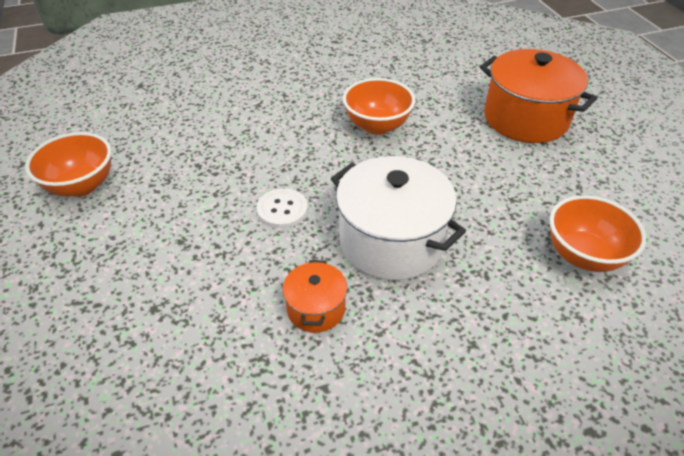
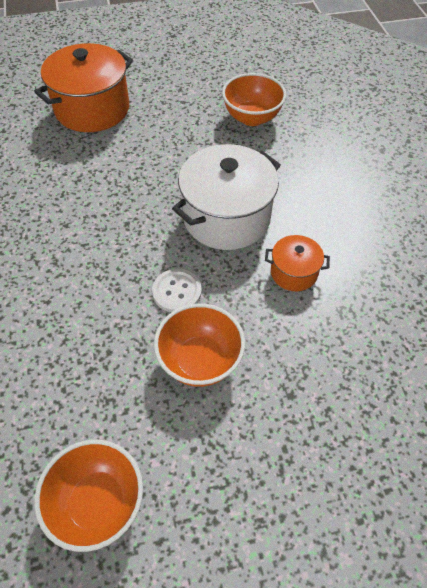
camera: 85 degrees left, 10 degrees up
orange bowl [343,78,415,135] -> orange bowl moved to [154,303,245,387]

